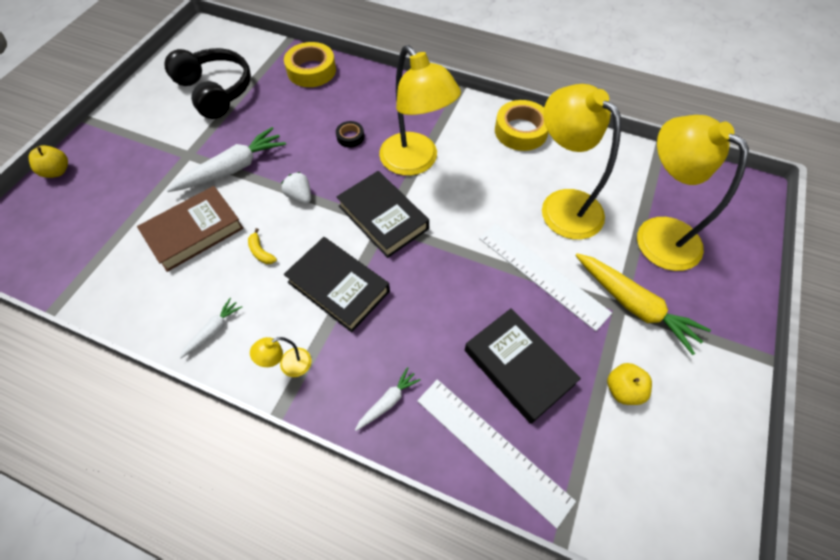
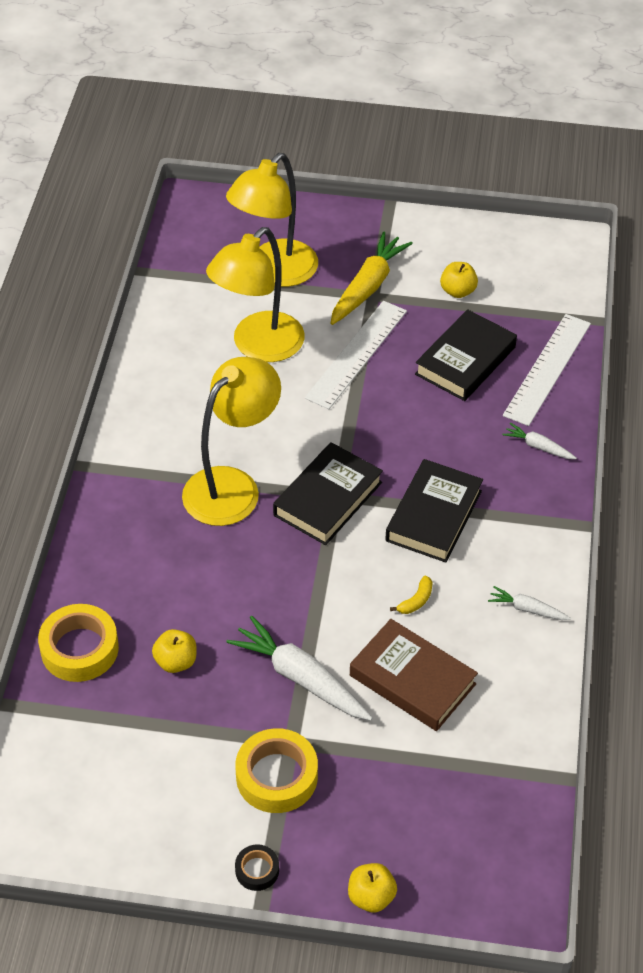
camera: 105 degrees left, 10 degrees down
black headphones [164,48,251,119] -> none
yellow lamp [250,337,311,377] -> none
white strawberry [281,172,311,204] -> none
black tape [336,121,364,148] -> black tape moved to [235,844,279,891]
yellow tape [495,100,549,151] -> yellow tape moved to [235,728,318,813]
none -> yellow apple [152,629,196,673]

